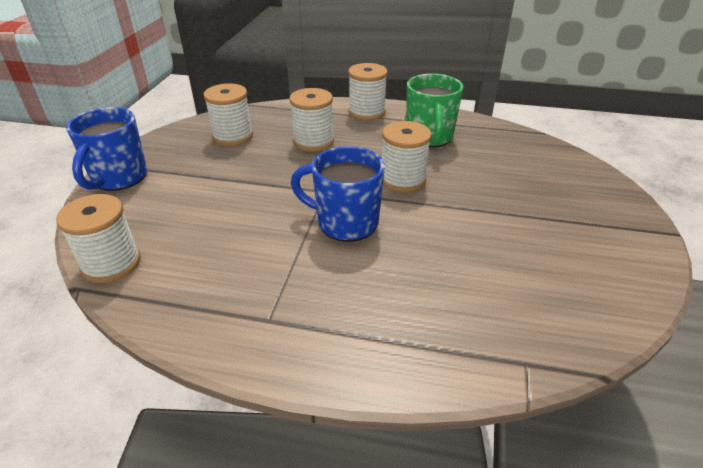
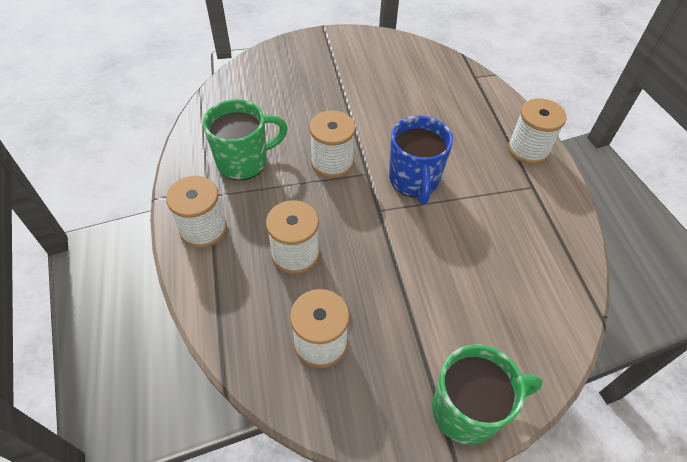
camera: 115 degrees left, 15 degrees up
white spool [56,194,141,283] -> white spool moved to [508,98,566,164]
blue mug [66,107,147,191] -> green mug [432,344,542,445]

